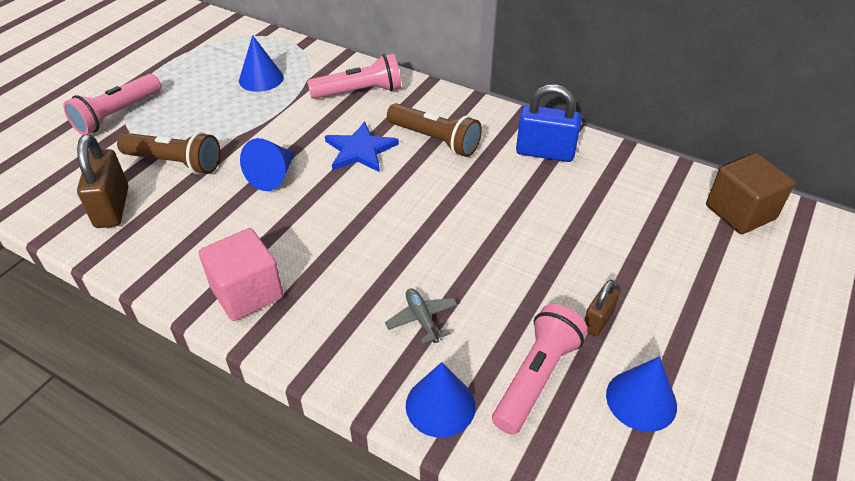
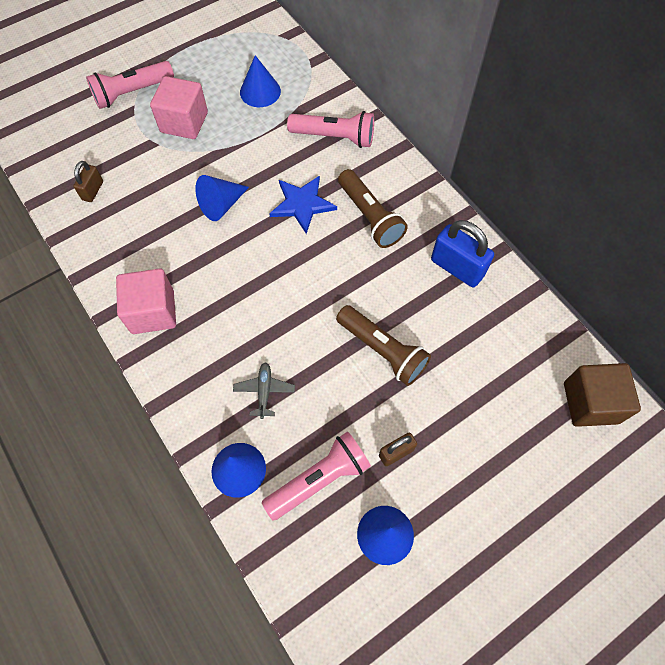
camera: 25 degrees right, 20 degrees up
brown padlock [77,134,128,228] -> brown padlock [73,161,103,202], size x0.57
brown flashlight [117,132,220,174] -> brown flashlight moved to [336,305,431,386]
none -> pink cube [150,76,208,139]

